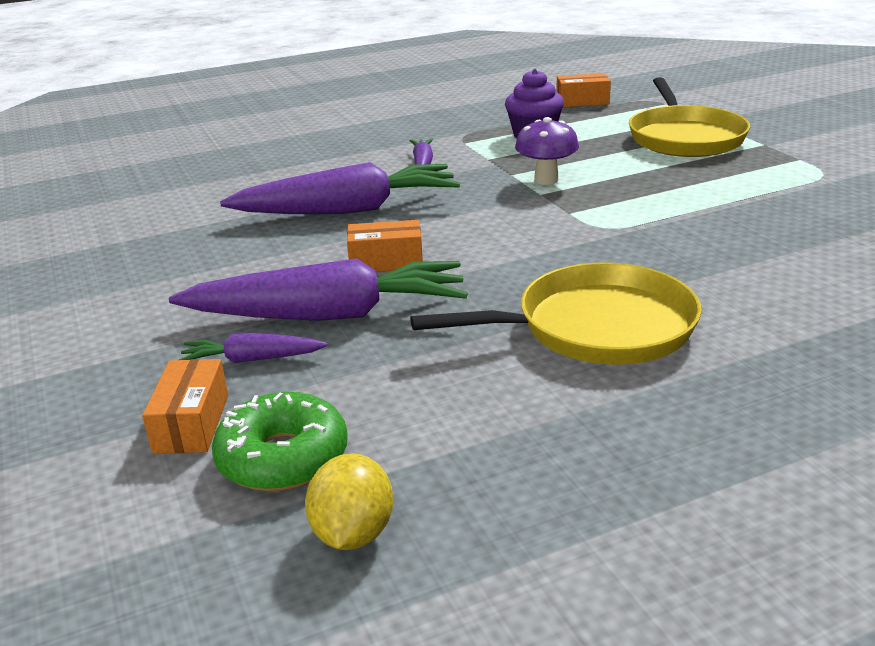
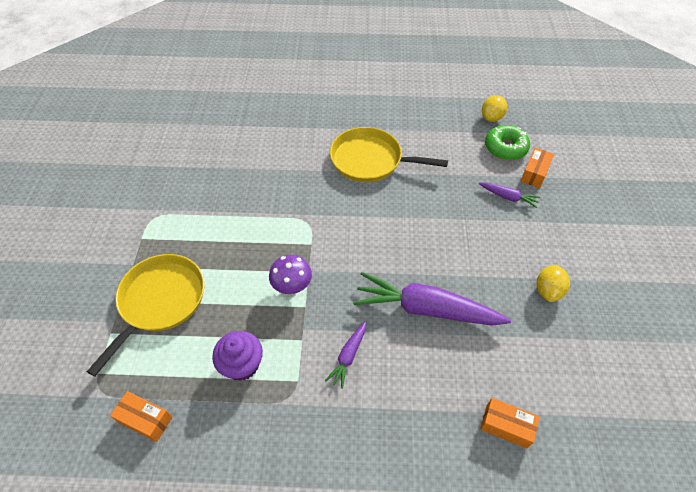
camera: 155 degrees left, 25 degrees up
purple carrot [169,258,468,321] -> none
orange box [347,220,423,272] -> orange box moved to [480,398,539,449]
none -> yellow lemon [537,265,570,302]

